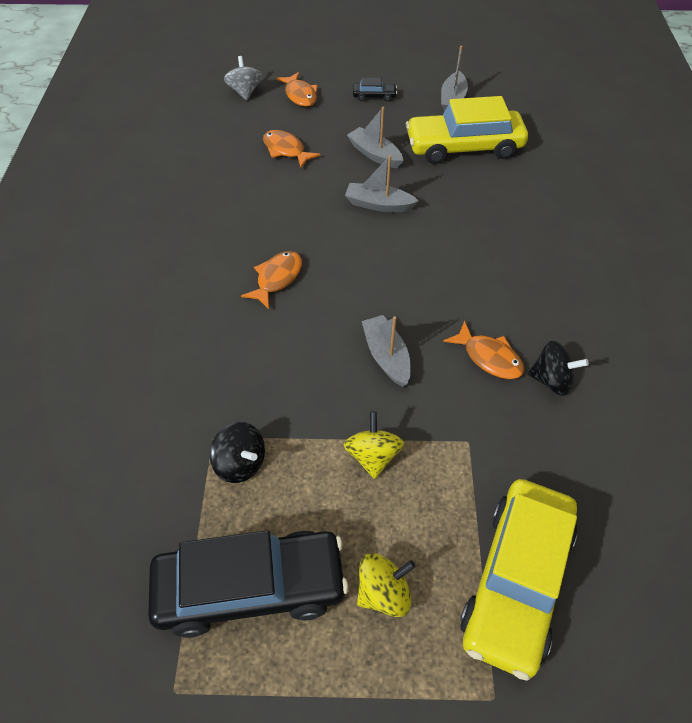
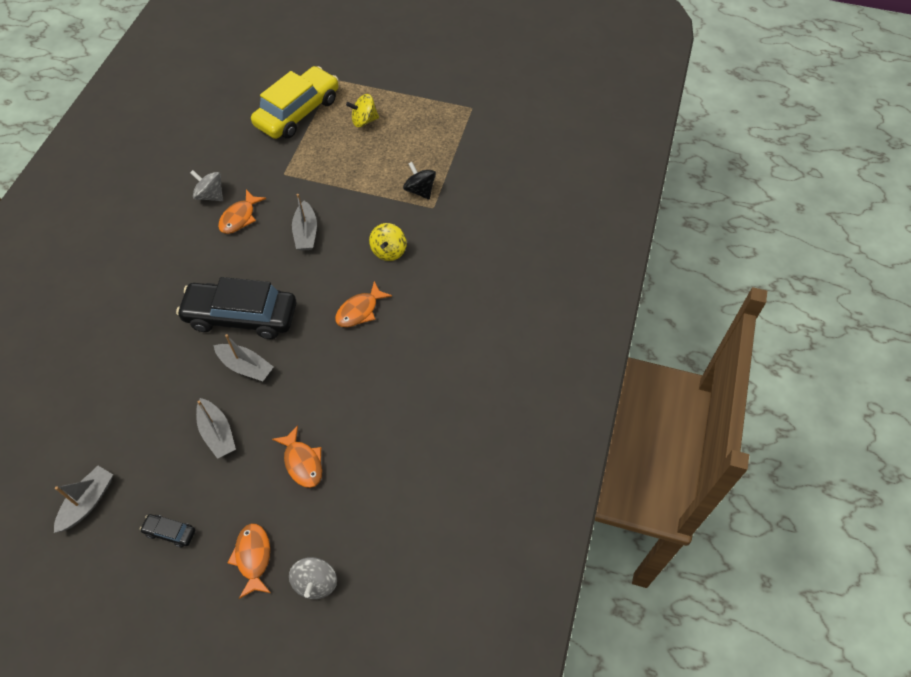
camera: 165 degrees left, 5 degrees up
black car [148,530,348,638] -> black car moved to [176,277,296,339]
yellow spinning top [344,411,404,479] -> yellow spinning top moved to [369,223,407,261]
yellow car [406,96,528,164] -> none
orange fish [443,321,525,379] -> orange fish turned 120 degrees counterclockwise [218,190,266,234]
black spinning top [528,340,589,396] -> grey spinning top [190,170,223,201]

